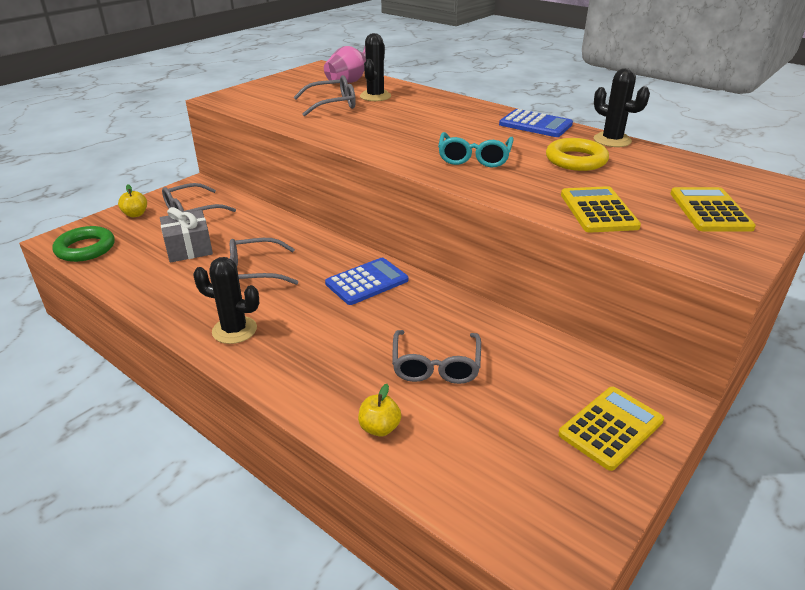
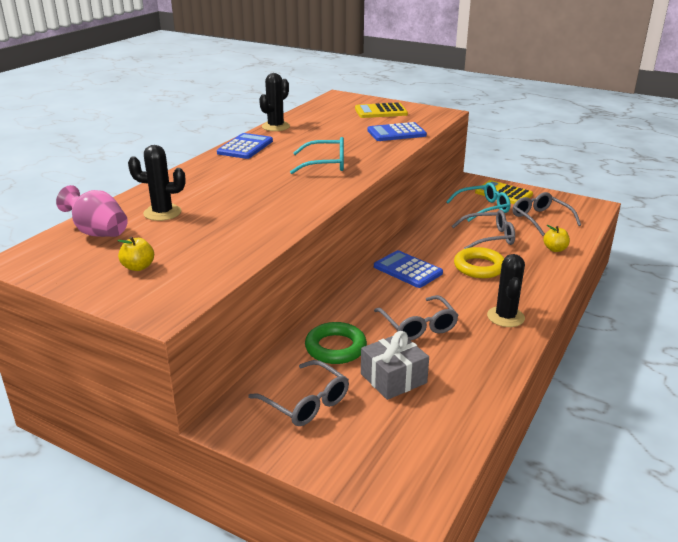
camera: 100 degrees left, 5 degrees down
green ring [52,226,115,262] -> green ring moved to [305,322,367,364]
yellow apple [118,185,147,217] -> yellow apple moved to [117,236,154,271]
grey glasses [294,75,356,117] -> grey glasses moved to [513,192,581,236]
yellow ring [546,138,609,171] -> yellow ring moved to [454,247,505,278]
yellow calculator [561,186,641,233] -> blue calculator [367,122,427,141]
none -> turquoise glasses [446,182,510,222]

